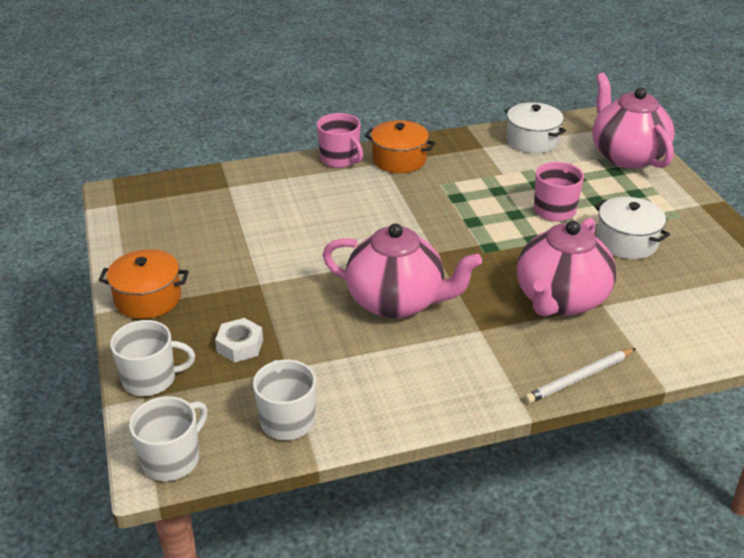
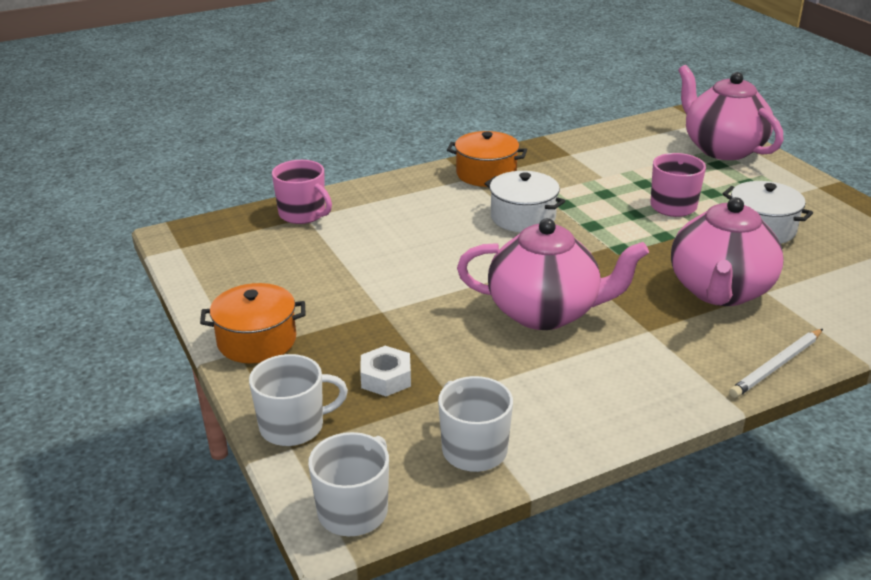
camera: 10 degrees left, 5 degrees down
pink mug [317,113,363,168] -> pink mug moved to [272,160,332,224]
white pot [504,102,566,153] -> white pot moved to [485,171,565,232]

